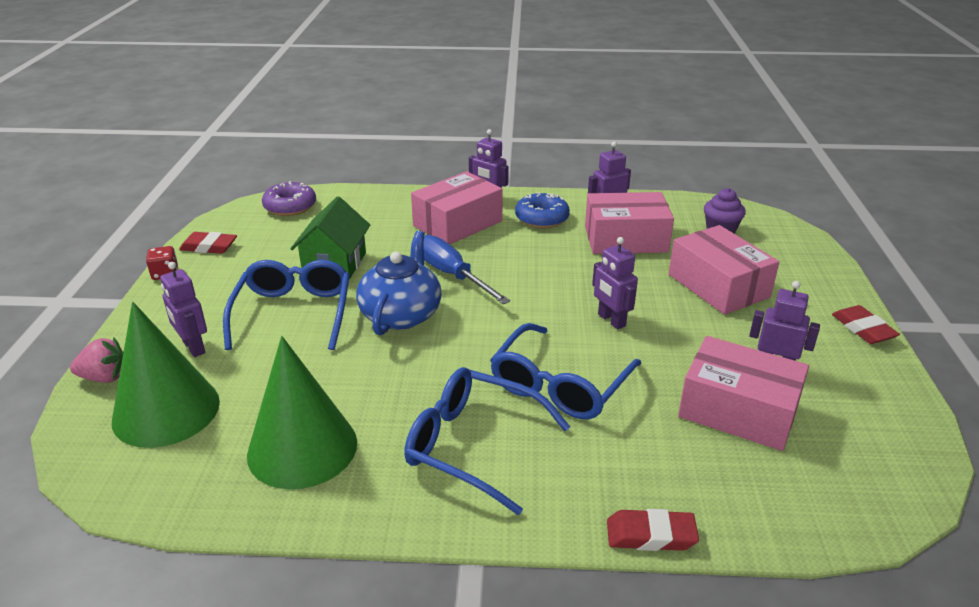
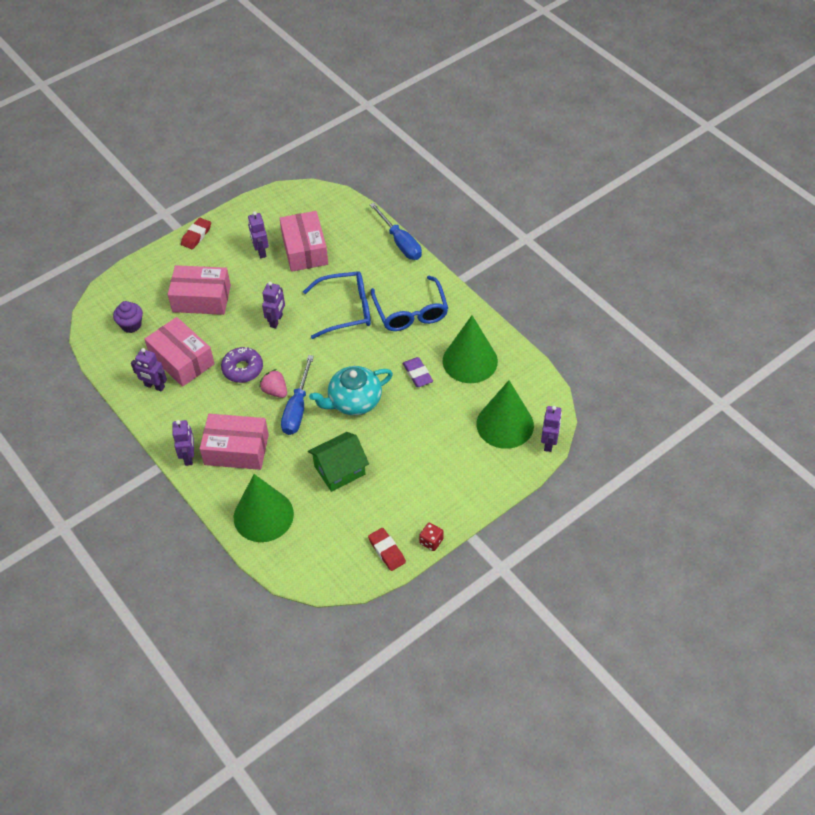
camera: 130 degrees left, 20 degrees up
pink strawberry [70,338,123,383] -> pink strawberry moved to [259,369,287,398]
purple robot [160,262,207,357] -> purple robot moved to [541,406,562,452]
blue glasses [223,260,350,350] -> none
purple donut [262,181,316,216] -> purple donut moved to [221,347,263,383]
blue teapot [356,231,441,335] -> turquoise teapot [309,366,393,415]
blue donut [515,192,570,228] -> none
red eraser [607,509,699,551] -> blue screwdriver [370,203,422,260]
pink box [669,225,779,315] -> pink box turned 75 degrees clockwise [168,265,231,315]
none -> green cone [234,474,294,542]
none -> purple eraser [403,357,433,387]

